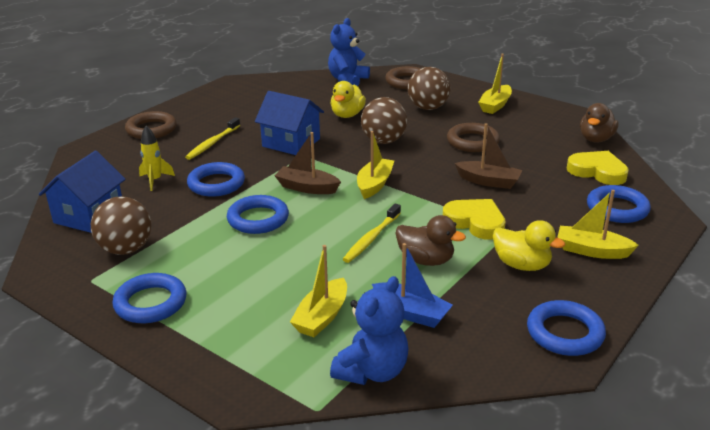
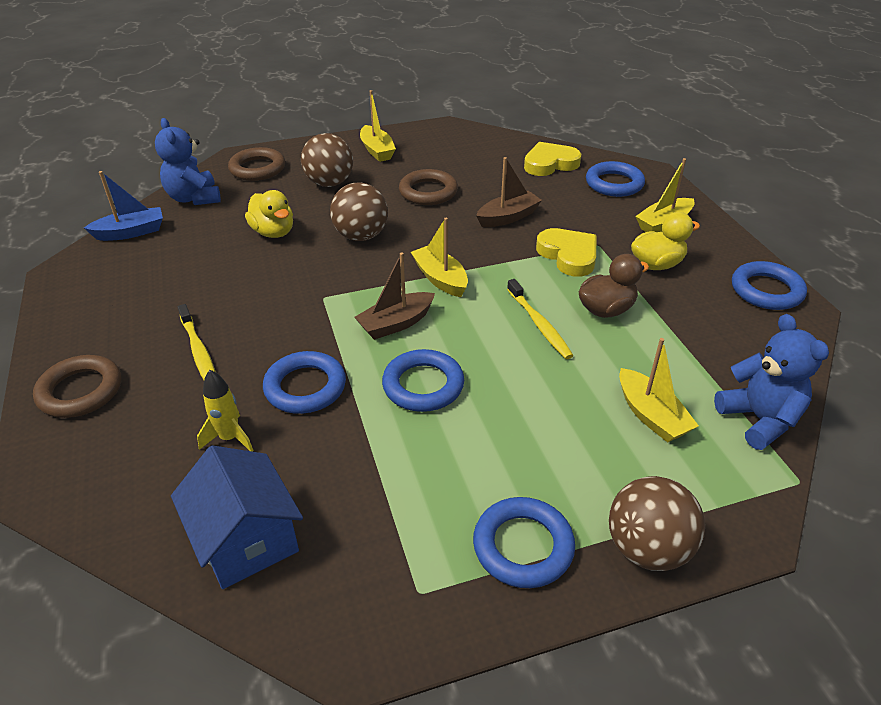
camera: 55 degrees left, 10 degrees up
brown ball [91,196,152,255] -> brown ball moved to [609,476,705,571]
blue house [255,91,324,155] -> none
blue boat [372,243,453,328] -> blue boat moved to [84,171,163,241]
yellow heart [443,199,506,240] -> yellow heart turned 75 degrees clockwise [536,228,597,277]
brown duck [580,103,618,143] -> none

